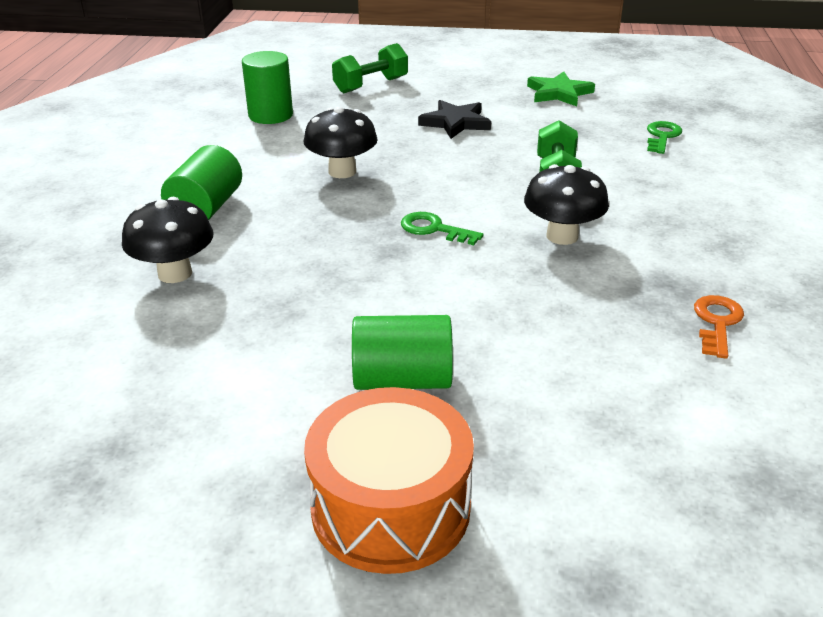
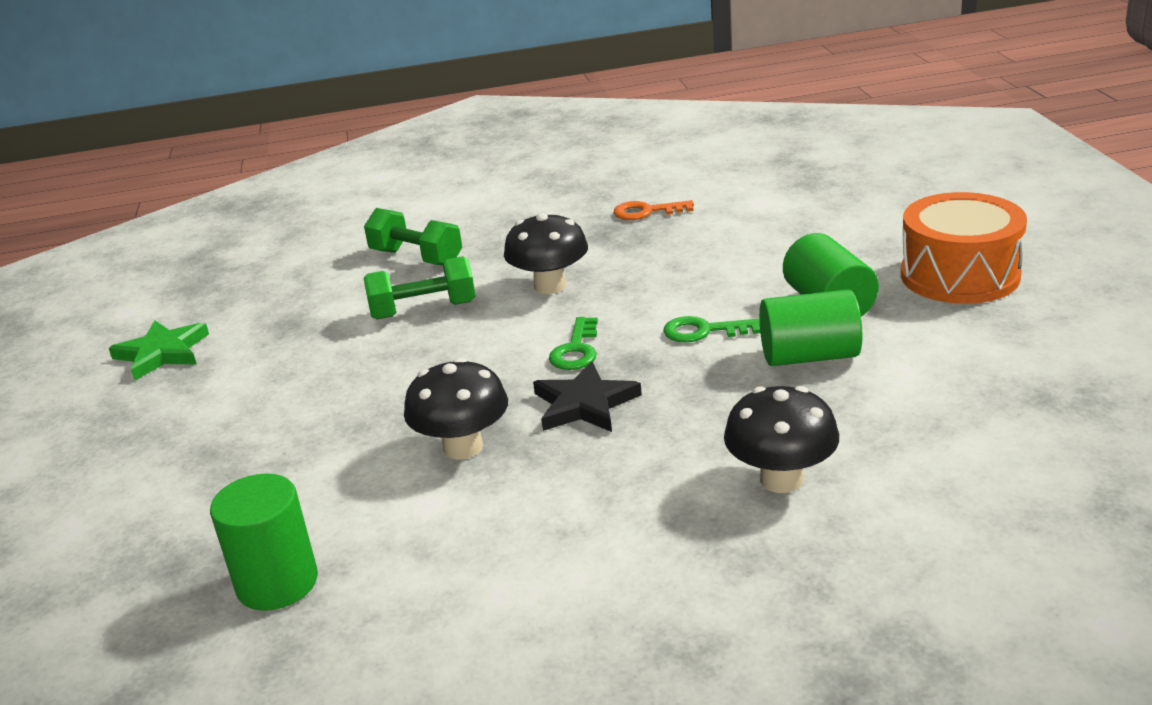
camera: 105 degrees left, 5 degrees down
green cylinder [161,145,242,220] -> green cylinder moved to [759,289,862,366]
green dumbbell [332,43,408,93] -> green dumbbell moved to [364,208,462,266]
black star [418,100,491,139] -> black star moved to [533,361,642,432]
green key [647,121,682,154] -> green key moved to [663,316,760,343]

